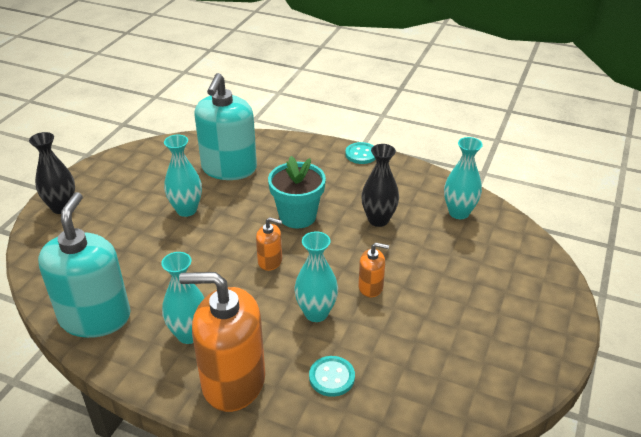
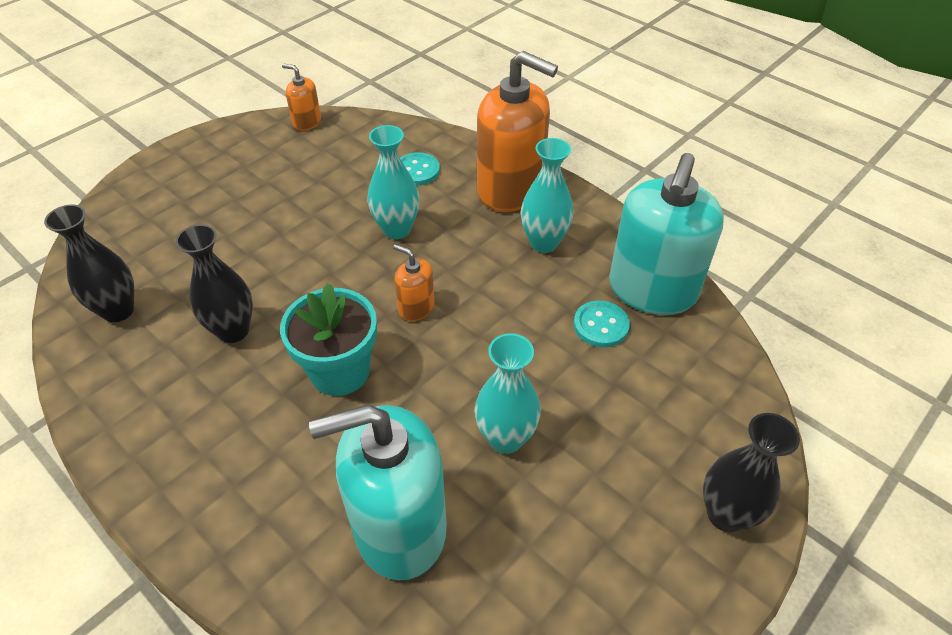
camera: 160 degrees left, 10 degrees up
turquoise soap dispenser [194,73,257,180] -> turquoise soap dispenser turned 135 degrees counterclockwise [309,405,447,580]
turquoise button [345,142,376,164] -> turquoise button moved to [574,301,630,347]
orange soap dispenser [359,243,389,297] -> orange soap dispenser moved to [282,64,321,131]
turquoise vase [444,137,483,219] -> black vase [44,205,134,322]

